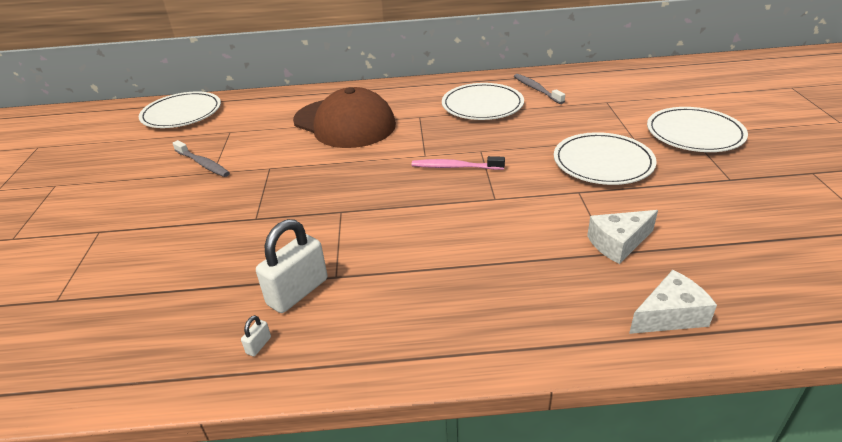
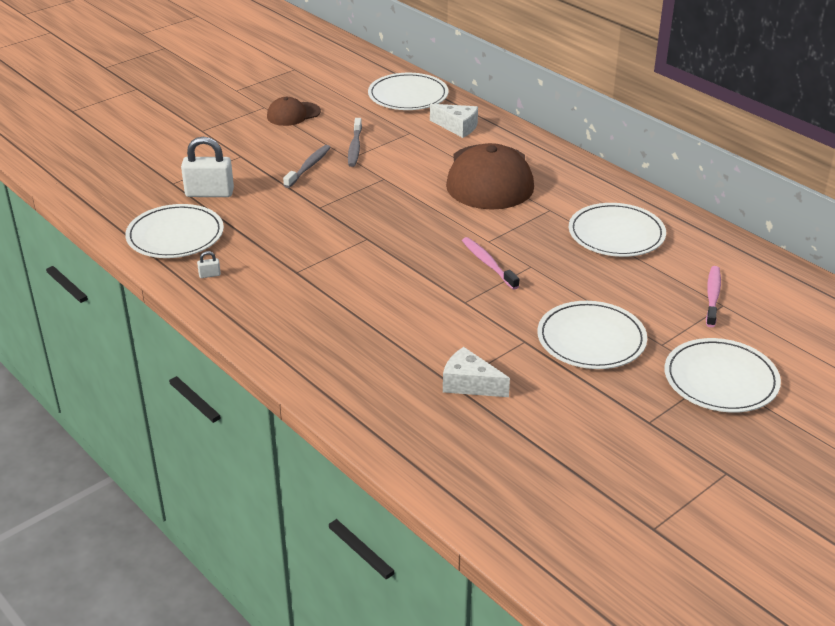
camera: 50 degrees right, 0 degrees up
white padlock [256,219,328,313] -> white padlock moved to [181,137,234,197]
grey toothbrush [514,74,565,104] -> grey toothbrush moved to [283,145,331,188]
white cheese [629,270,717,334] -> white cheese moved to [430,104,478,138]
none -> white plate [125,204,224,258]
none -> brown cap [267,97,321,126]
none -> pink toothbrush [706,266,721,327]

